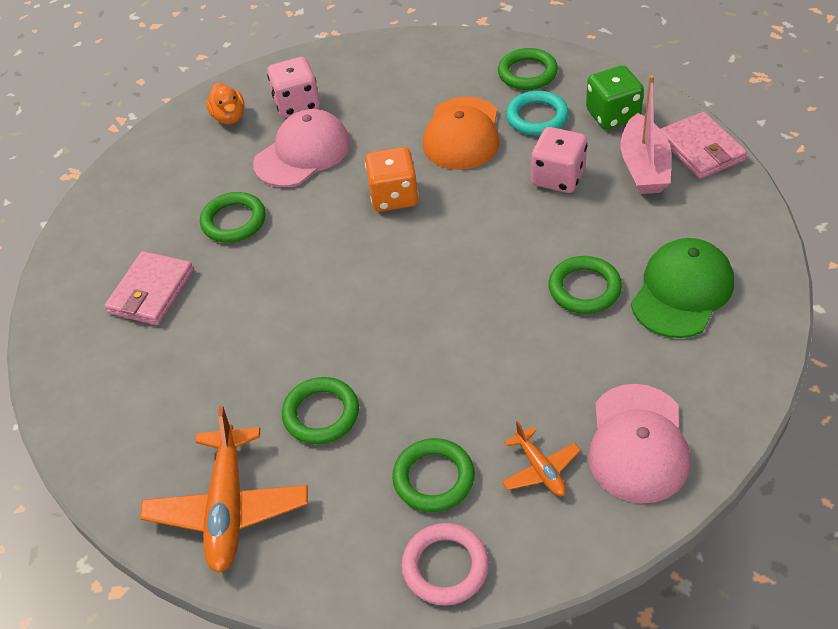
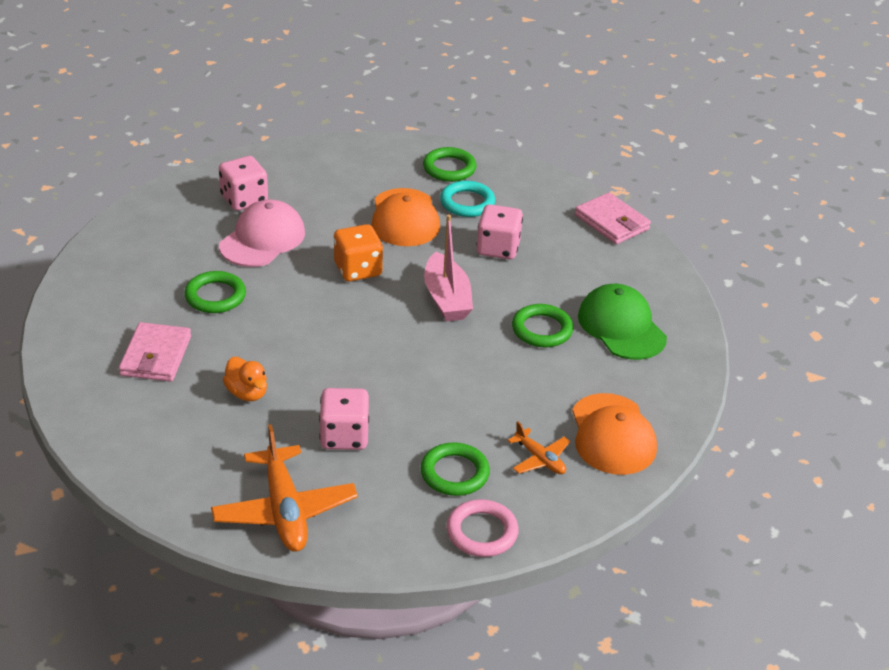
camera: 20 degrees left, 10 degrees down
orange duck [206,83,245,124] -> orange duck moved to [223,357,267,401]
green ring [282,377,359,444] -> pink dice [319,388,369,450]
green dice [586,65,644,130] -> none
pink cap [588,384,690,503] -> orange cap [572,393,657,475]
pink boat [620,75,672,194] -> pink boat moved to [424,214,473,321]
green cap [631,238,734,338] -> green cap turned 45 degrees counterclockwise [578,284,667,360]

